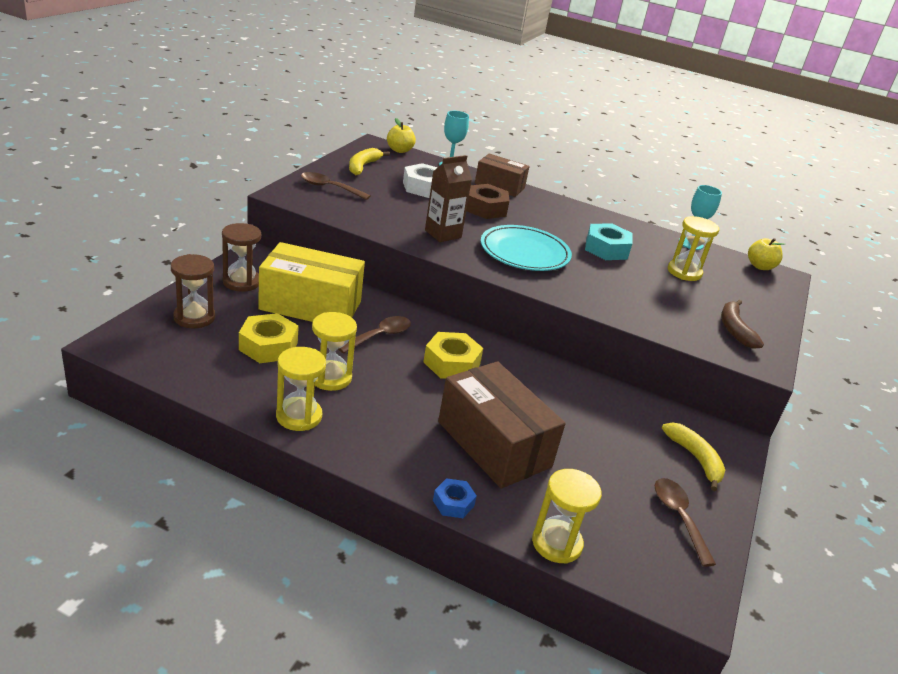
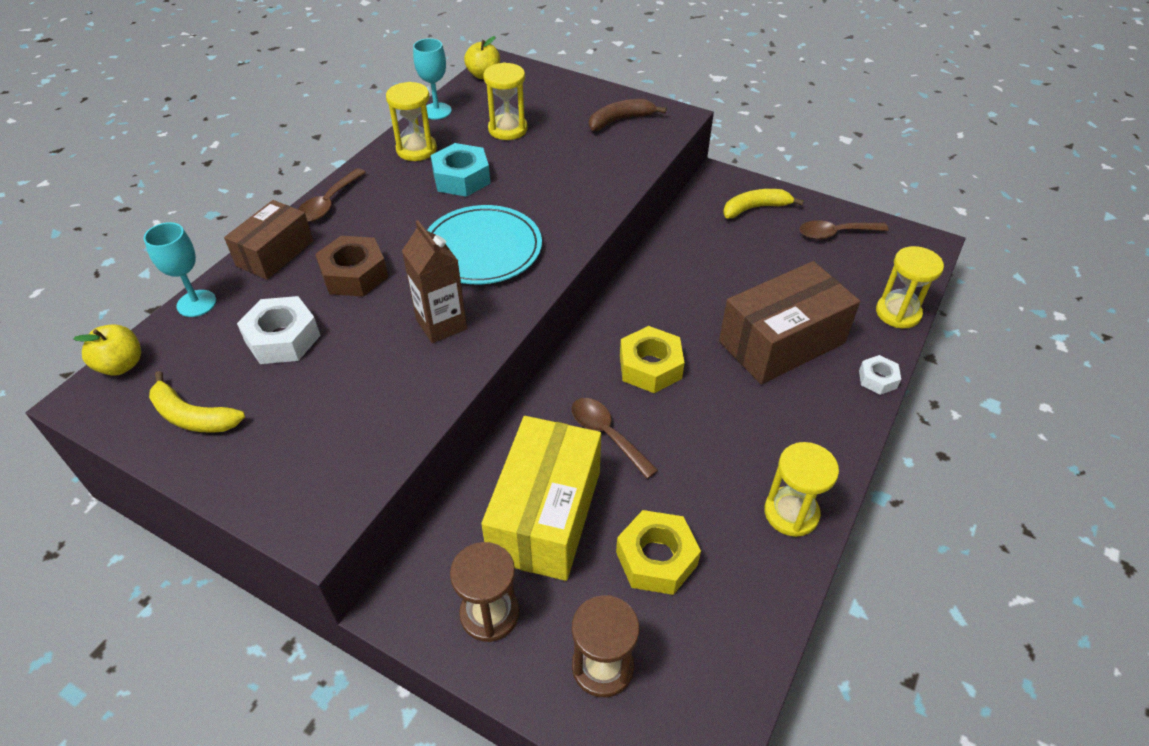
camera: 80 degrees left, 15 degrees up
brown spoon [301,172,371,200] -> brown spoon moved to [298,168,366,222]
yellow hourglass [312,312,357,391] -> yellow hourglass moved to [386,82,437,161]
blue nut [433,478,477,518] -> white nut [859,355,901,395]
brown banana [721,300,764,349] -> brown banana turned 150 degrees clockwise [589,99,666,131]

